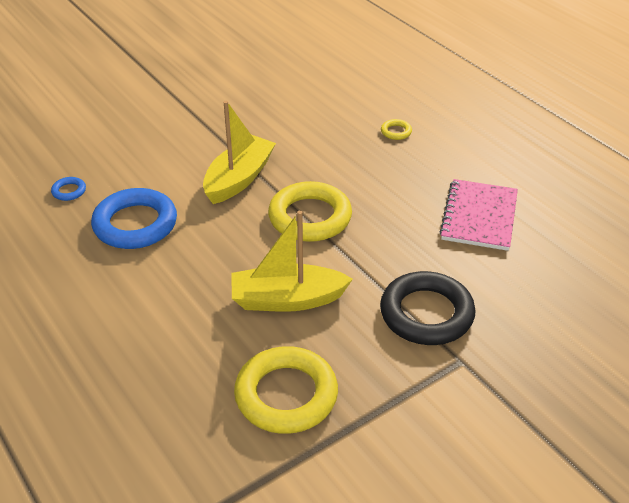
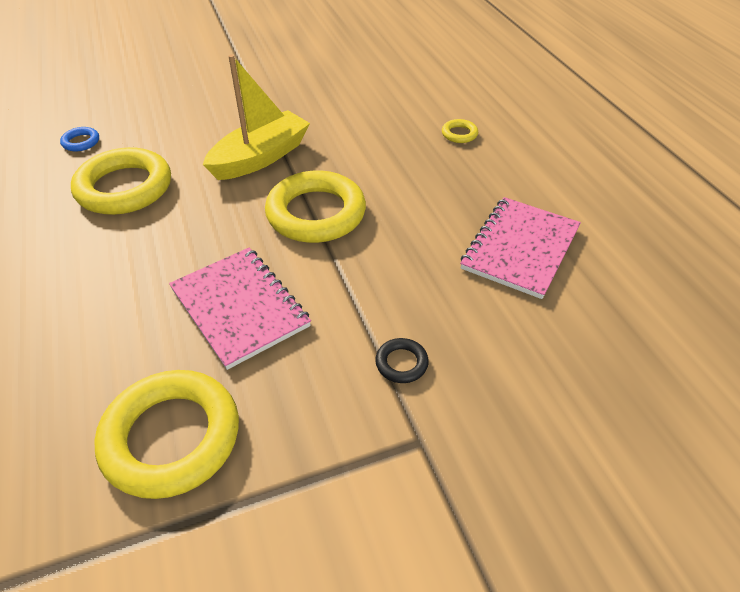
camera: 15 degrees right, 5 degrees up
blue ring [91,188,177,249] -> yellow ring [71,147,171,215]
yellow boat [232,211,353,312] -> pink notebook [169,248,311,370]
black ring [380,271,476,345] -> black ring [375,338,429,383], size x0.42

